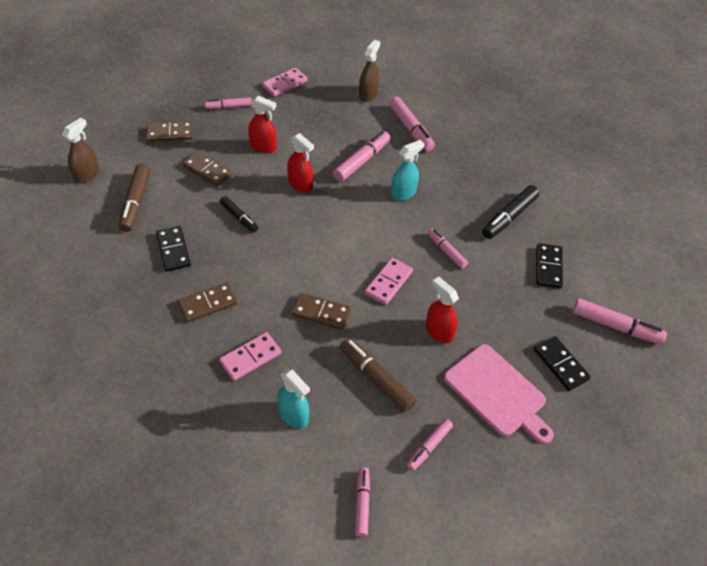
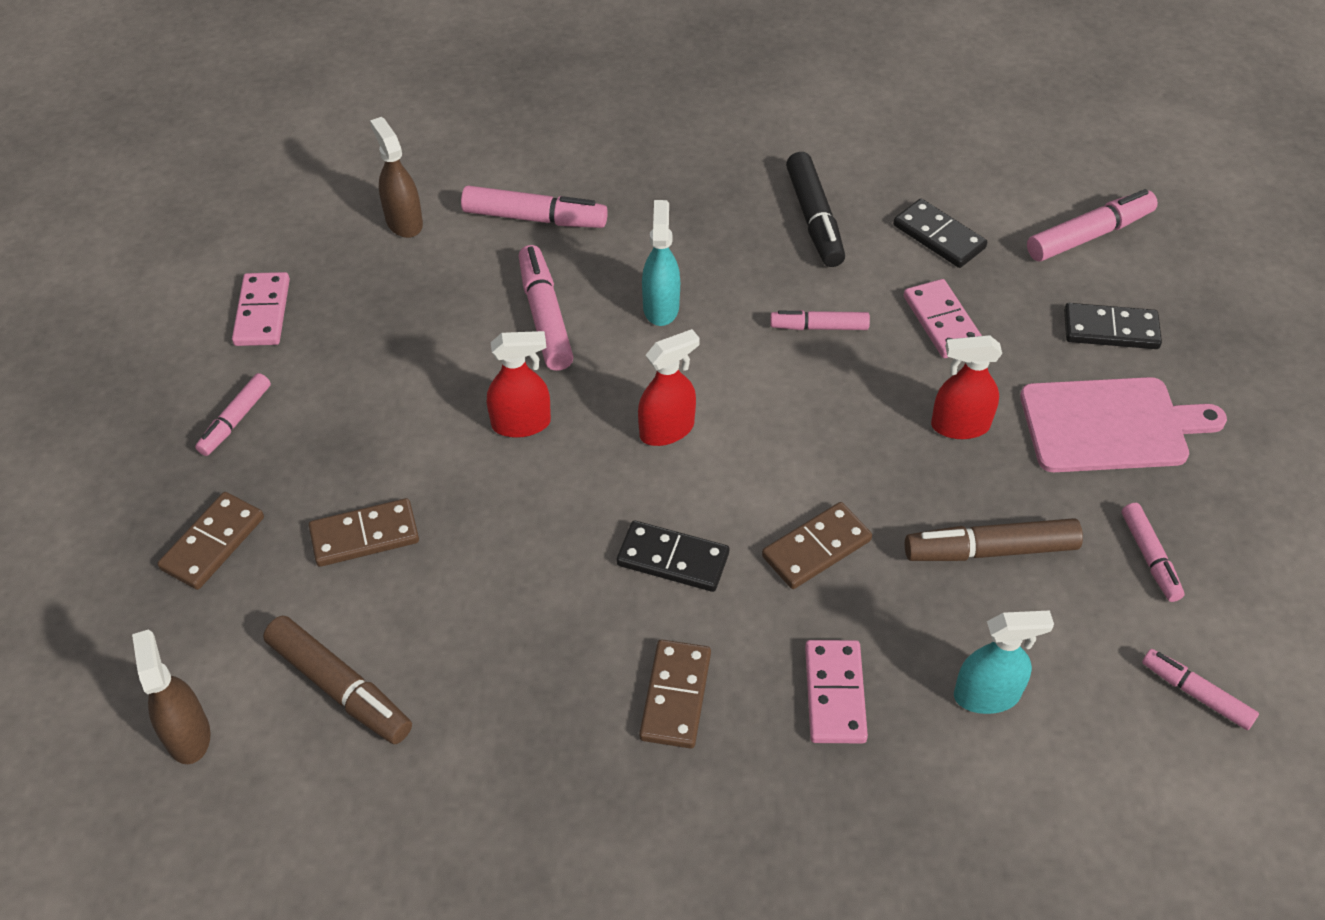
camera: 50 degrees left, 0 degrees up
black domino [156,226,191,272] -> black domino moved to [617,521,729,592]
black marker [220,196,258,232] -> none
red spray bottle [248,96,277,153] -> red spray bottle moved to [638,329,700,446]
pink domino [365,258,413,305] -> pink domino moved to [904,279,982,358]

